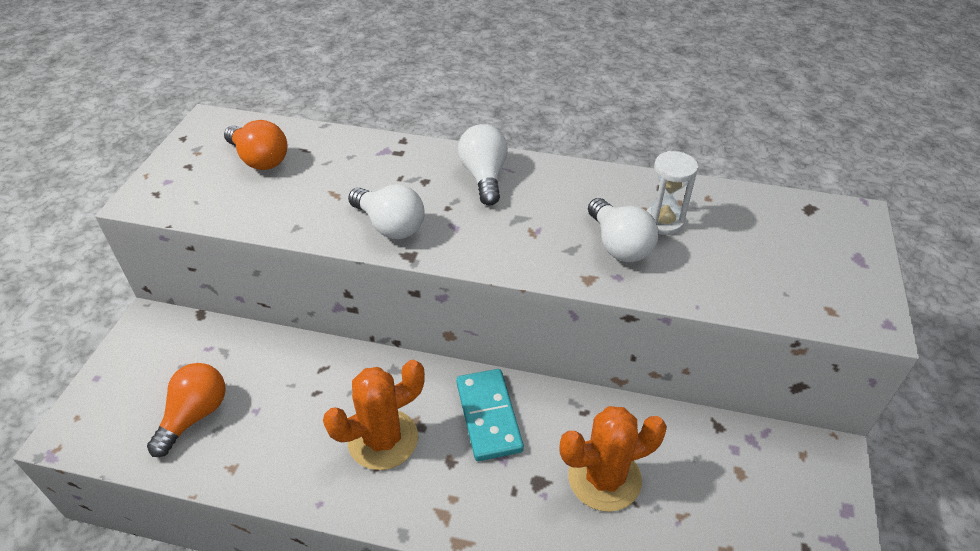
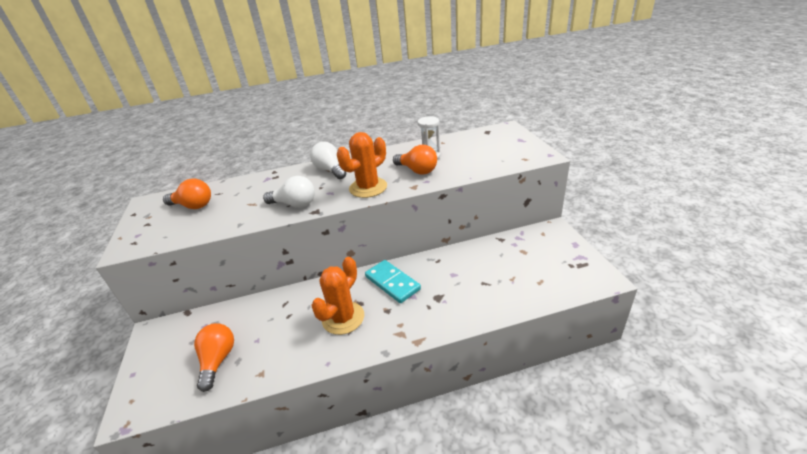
camera: 25 degrees left, 10 degrees down
orange cactus [559,406,667,512] -> orange cactus moved to [337,132,387,198]
white light bulb [588,198,659,262] -> orange light bulb [393,145,437,175]

